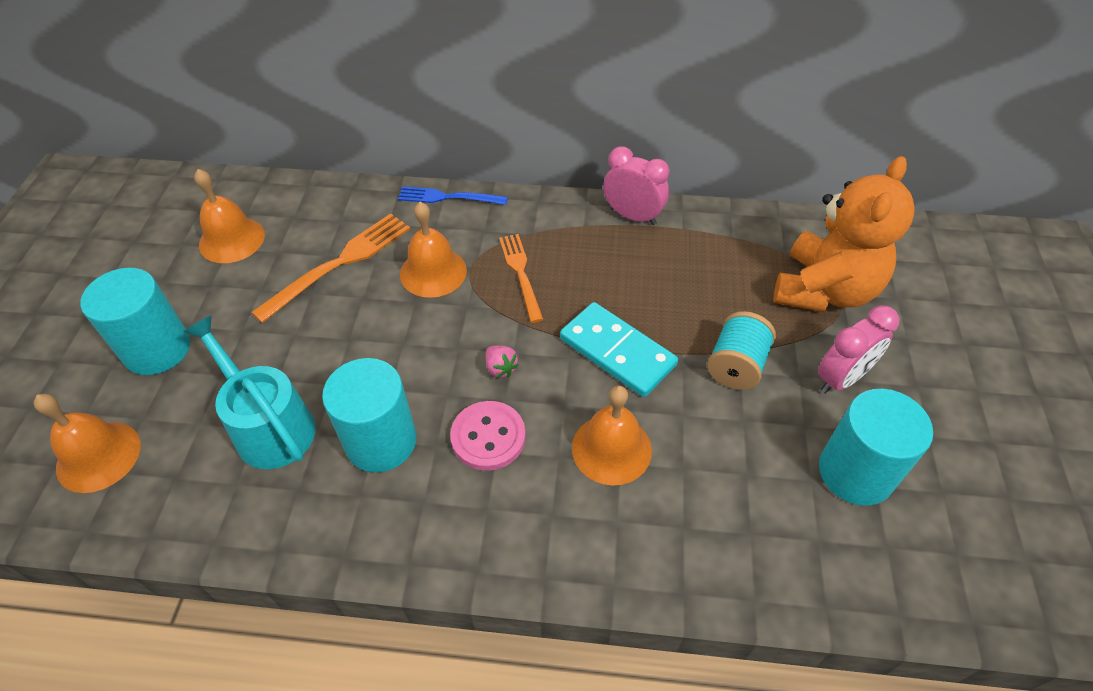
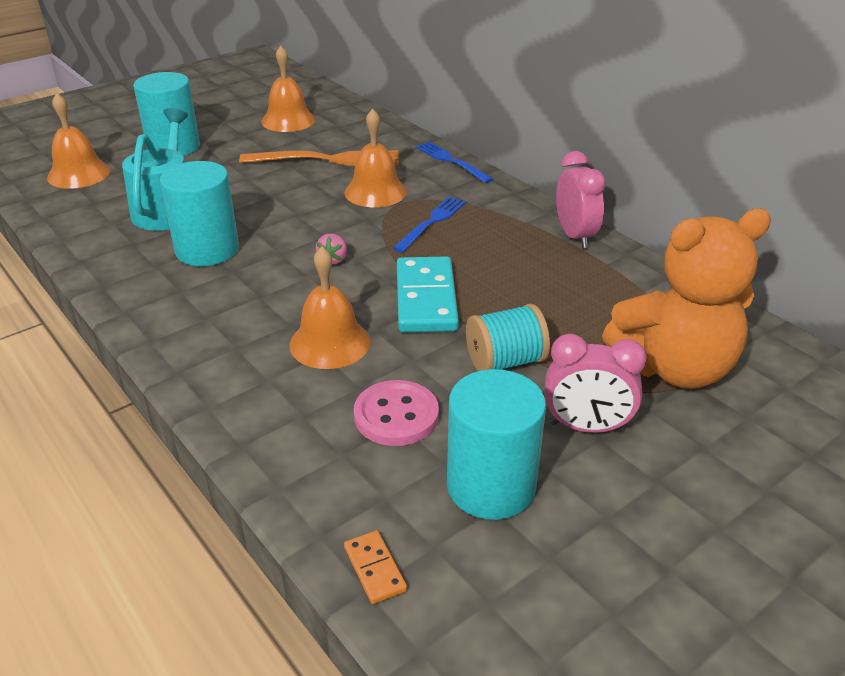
camera: 45 degrees right, 15 degrees down
pink button [450,401,526,471] -> pink button moved to [354,380,439,446]
orange fork [499,234,544,323] -> blue fork [393,196,466,253]
none -> orange domino [344,531,407,604]

